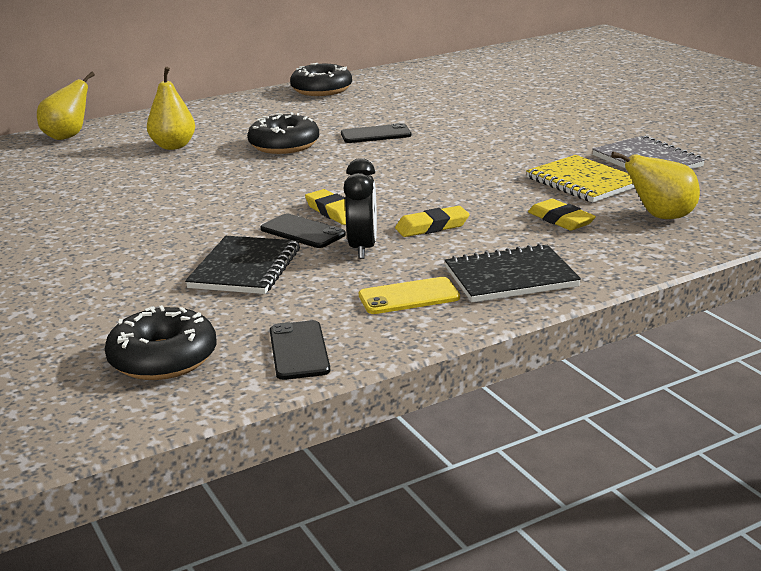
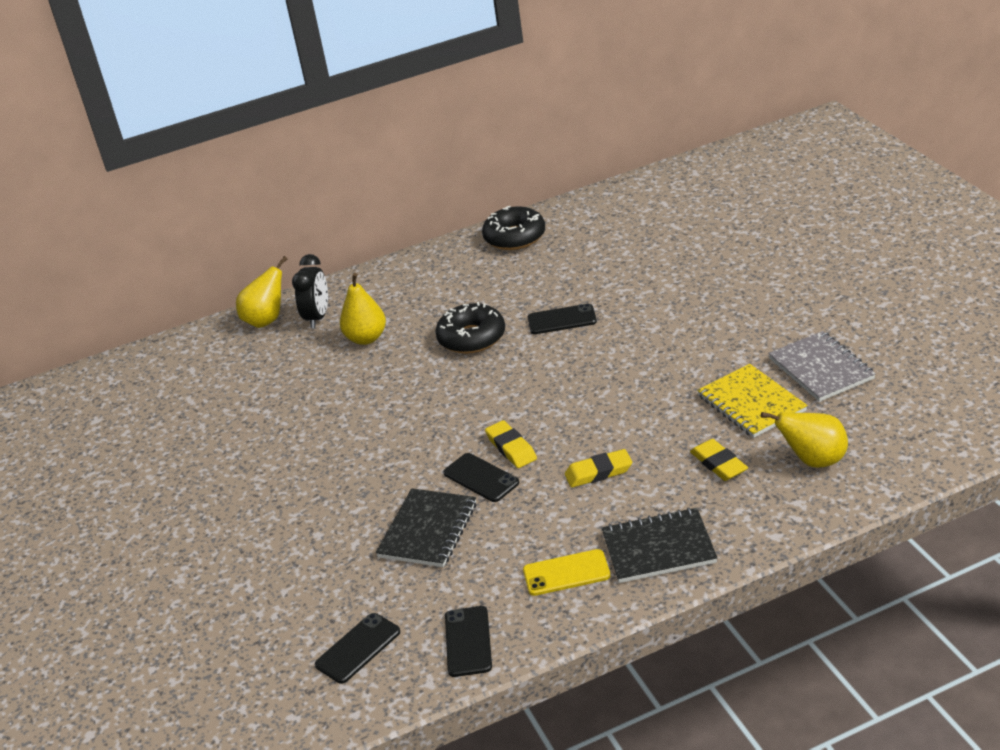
camera: 10 degrees right, 10 degrees up
black donut [105,305,216,380] -> black phone [315,613,400,684]
black clock [343,158,377,259] -> black clock moved to [292,254,328,328]

